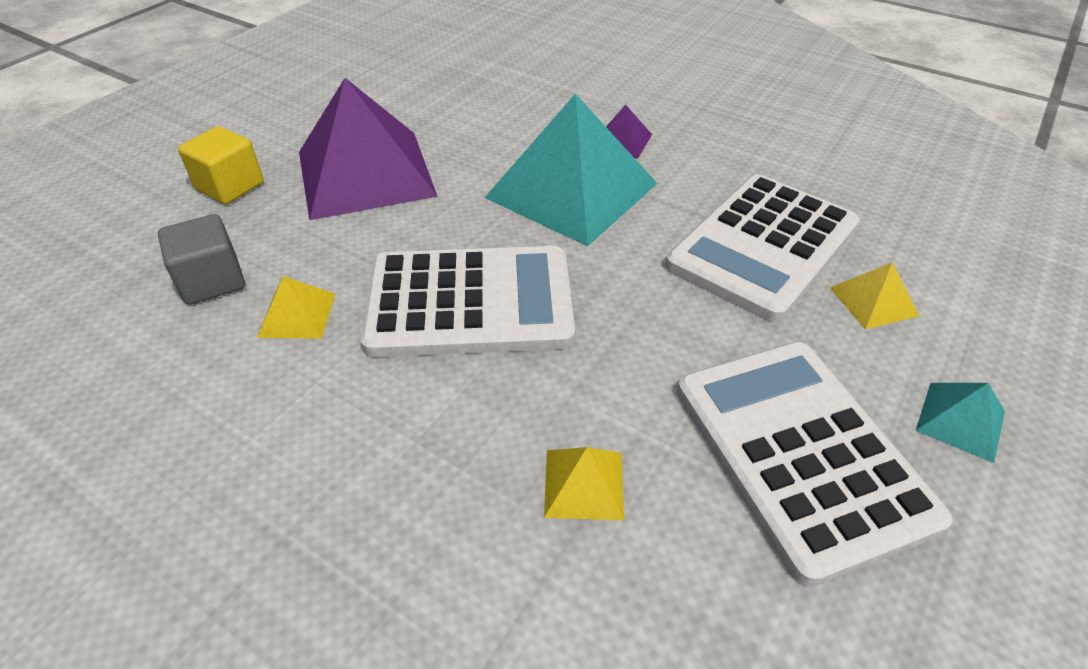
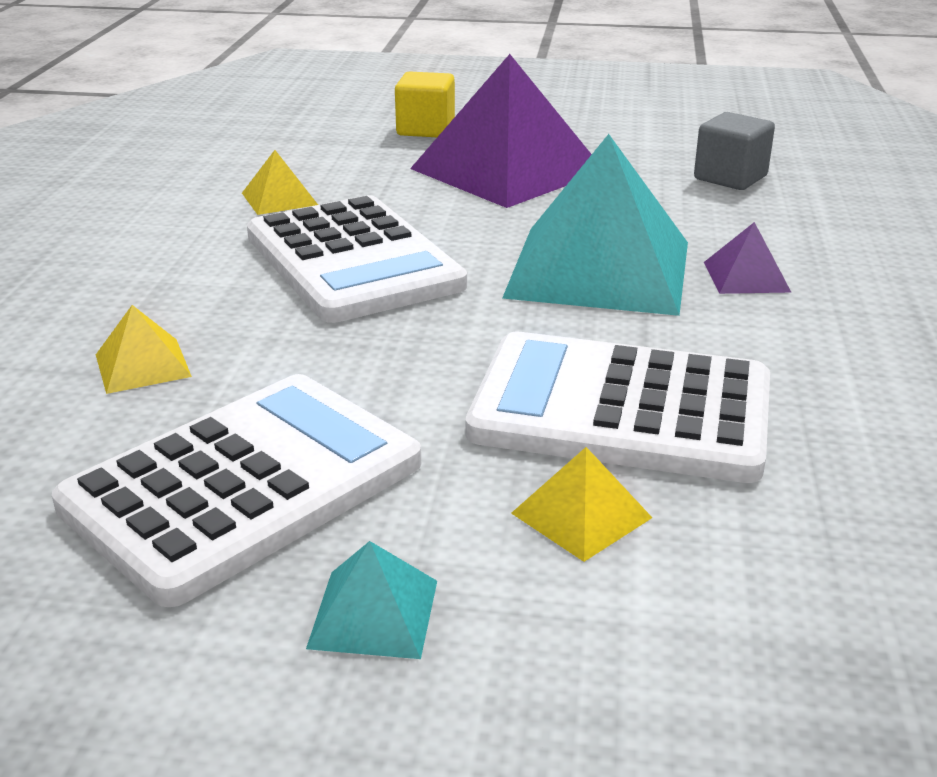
camera: 65 degrees right, 15 degrees down
grey cube [158,214,245,305] -> grey cube moved to [694,112,775,190]

